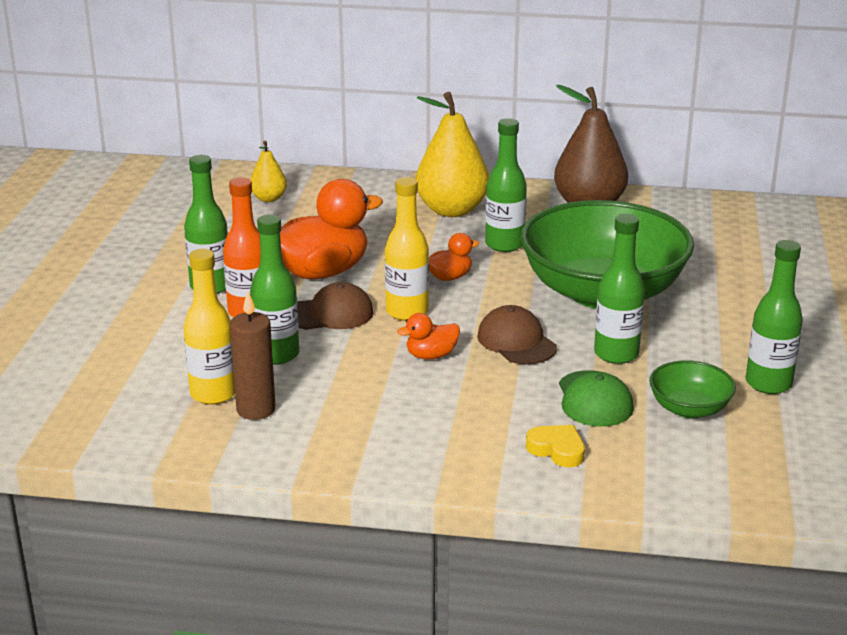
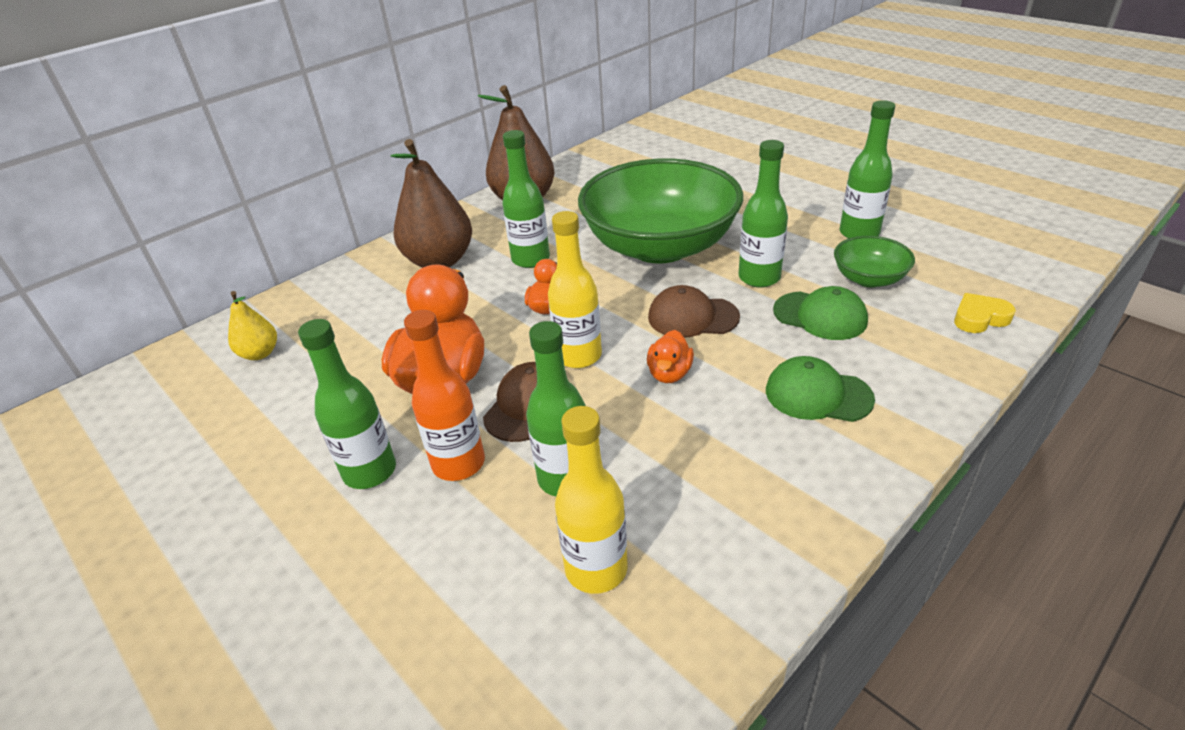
camera: 50 degrees left, 10 degrees up
brown candle [230,291,276,420] -> none
yellow pear [416,92,489,217] -> brown pear [391,139,472,268]
yellow heart [526,425,585,467] -> yellow heart moved to [954,293,1016,333]
none -> green cap [766,356,875,422]

